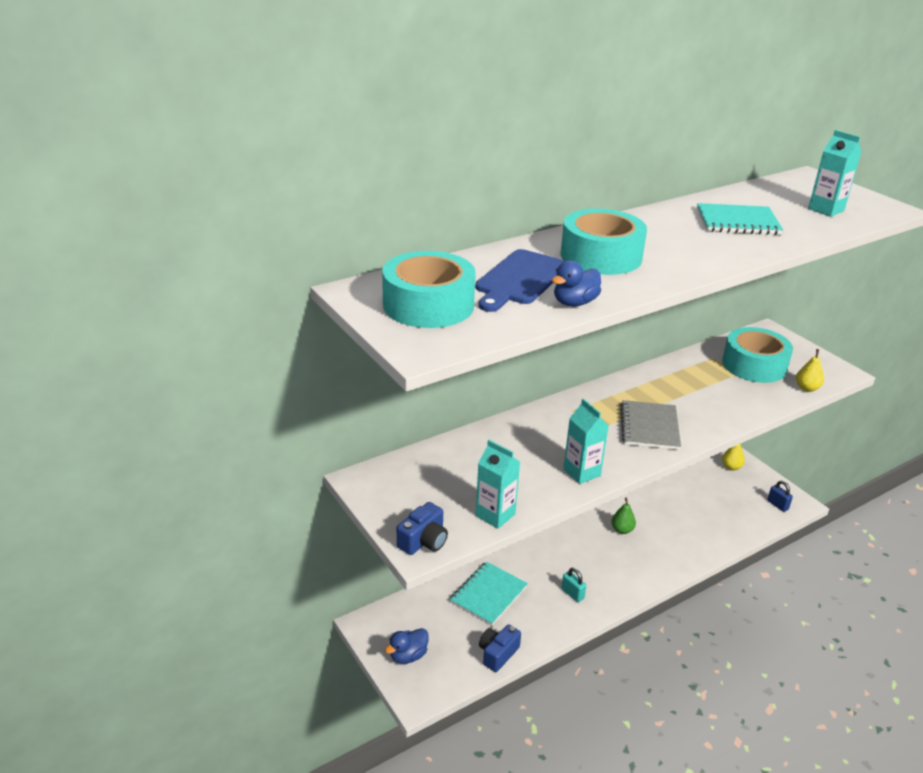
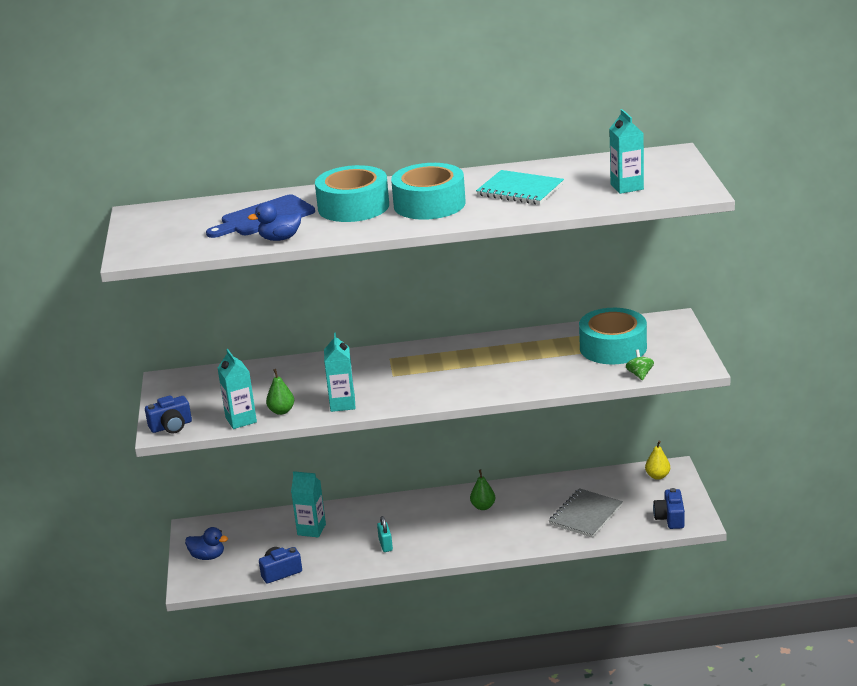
camera: 30 degrees right, 5 degrees down
turquoise tape [382,251,476,328] -> turquoise tape moved to [391,163,466,220]
blue duck [385,628,429,664] -> blue duck turned 150 degrees counterclockwise [185,527,228,560]
turquoise notebook [450,562,528,626] -> turquoise carton [291,471,326,537]
grey notebook [621,400,681,450] -> grey notebook moved to [549,488,623,538]
blue padlock [767,481,793,512] -> blue camera [653,488,685,529]
yellow pear [796,349,824,392] -> green spinning top [626,350,654,381]
none -> green pear [266,369,294,415]

